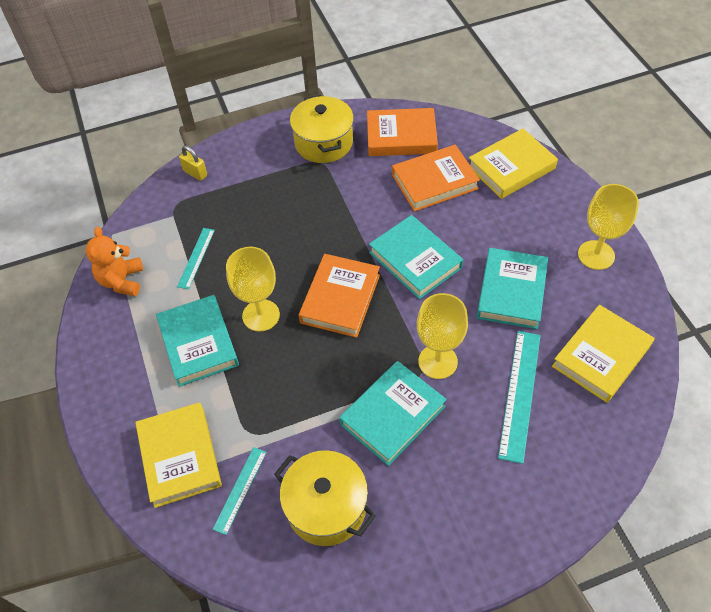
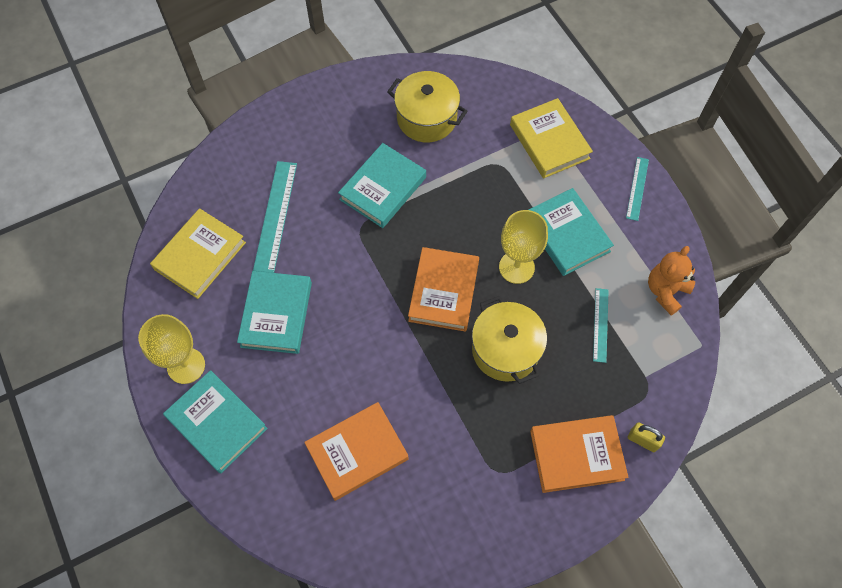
camera: 170 degrees right, 10 degrees up
orange teddy bear [86,227,143,296] -> orange teddy bear turned 135 degrees counterclockwise [648,246,695,315]
turquoise ruler [212,447,267,535] -> turquoise ruler moved to [626,157,649,221]
yellow pot [290,95,354,163] -> yellow pot moved to [472,296,547,384]
orange book [367,108,438,156] -> orange book moved to [530,415,629,493]
turquoise book [369,215,463,299] -> turquoise book moved to [163,370,268,473]
yellow goblet [417,293,468,379] -> none
yellow book [469,128,558,199] -> none

